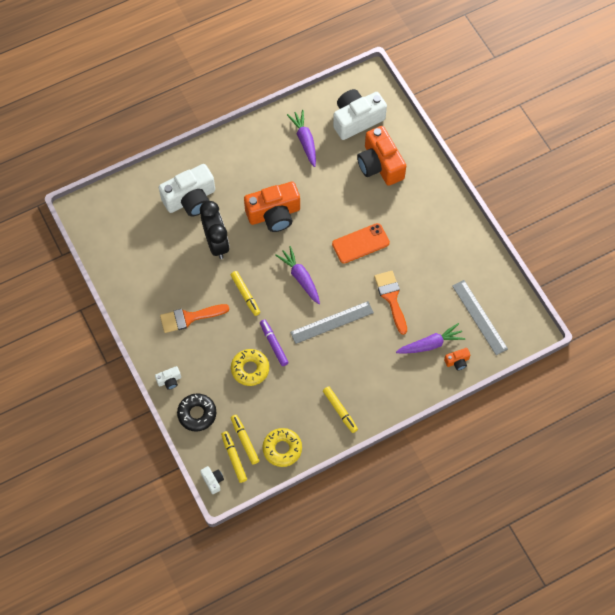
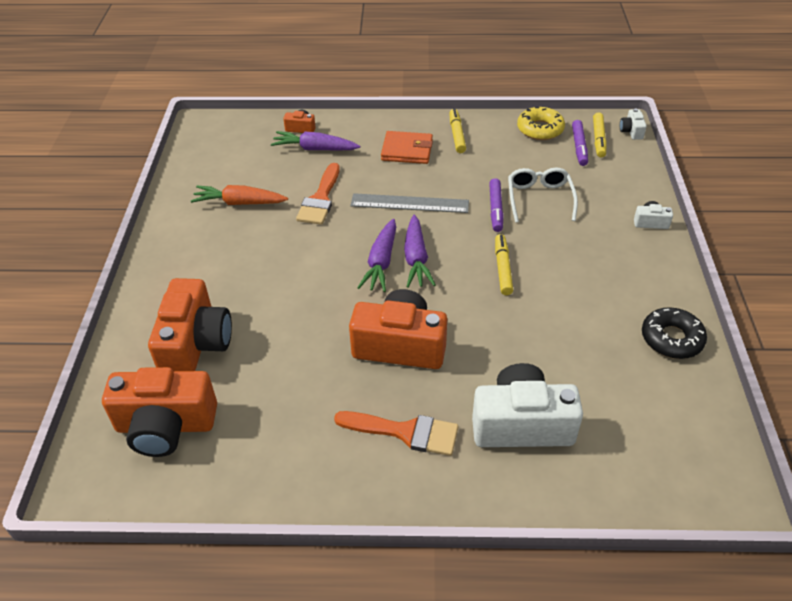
camera: 150 degrees left, 20 degrees down
orange brush [160,304,229,333] -> orange brush moved to [334,411,458,456]
black donut [177,393,216,432] -> black donut moved to [642,307,707,359]
black clock [200,201,230,259] -> none
yellow donut [231,349,269,386] -> white glasses [508,168,578,223]
yellow marker [231,415,259,465] -> purple marker [572,120,588,166]
purple carrot [287,110,316,167] -> purple carrot moved to [357,219,396,292]
orange phone [332,223,390,264] -> none
white camera [333,89,387,140] -> orange camera [102,367,217,457]
grey ruler [452,280,508,355] -> none
none -> orange carrot [191,185,288,205]
none -> orange wallet [381,131,433,164]

